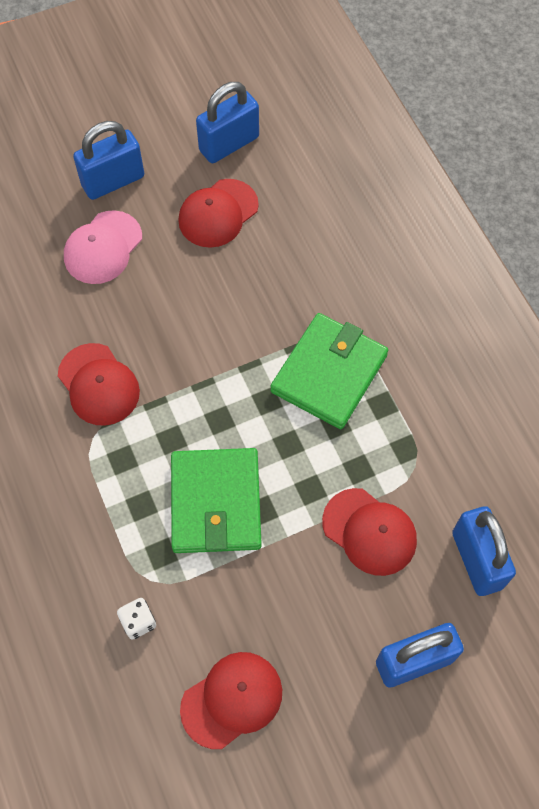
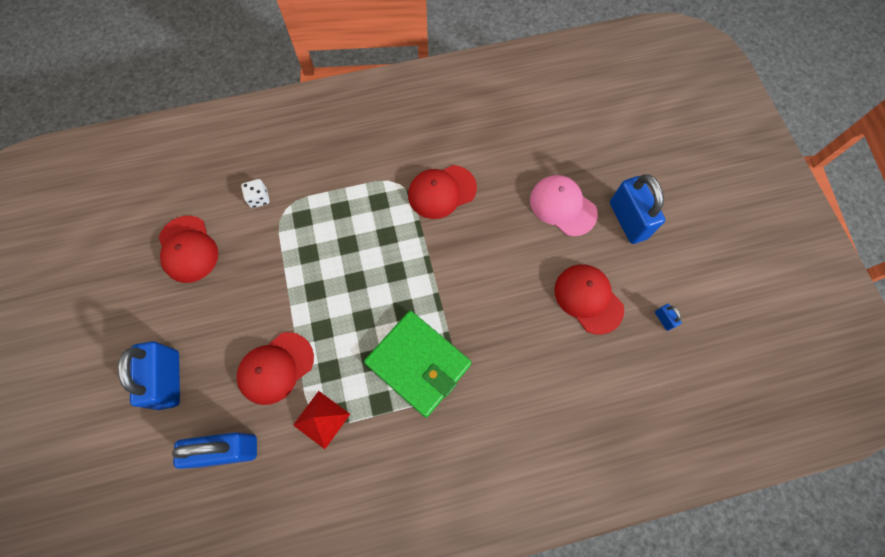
camera: 100 degrees right, 5 degrees up
green wallet [171,448,262,553] -> none
blue padlock [196,82,259,163] -> blue padlock [655,304,682,331], size x0.41
none -> red pyramid [293,391,350,449]

